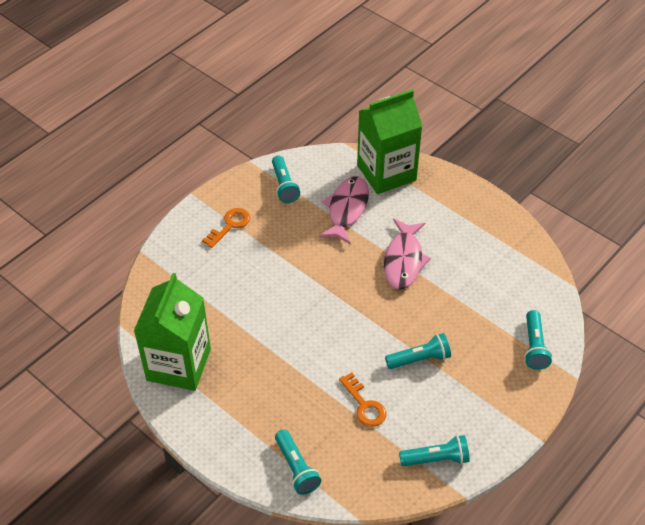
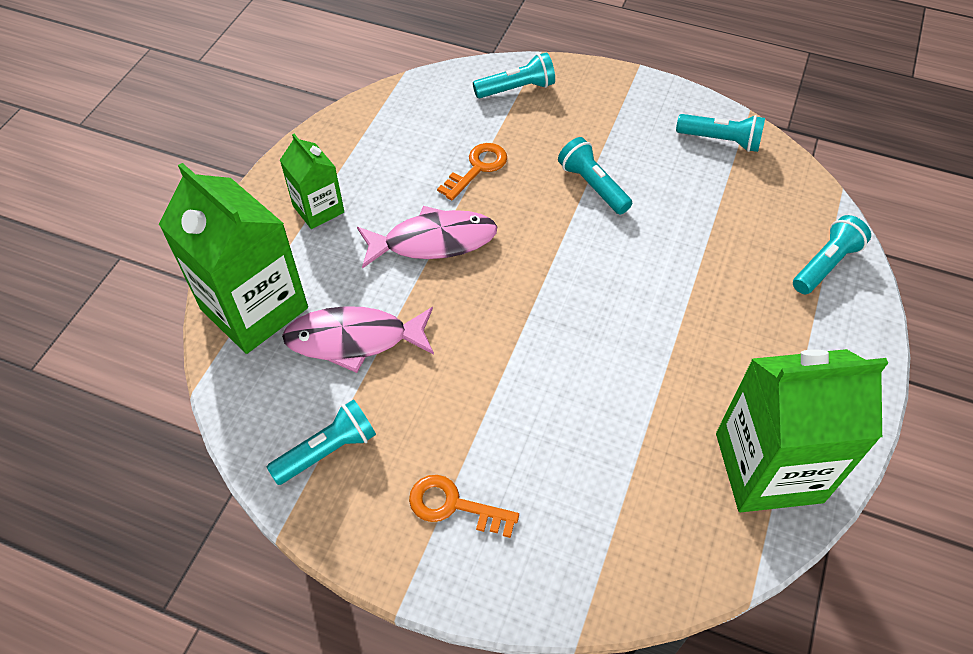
camera: 110 degrees left, 5 degrees up
orange key [339,372,386,427] -> orange key moved to [437,143,507,200]
turquoise flashlight [399,435,470,466] -> turquoise flashlight turned 135 degrees clockwise [676,114,765,152]
none -> green carton [280,134,344,229]

